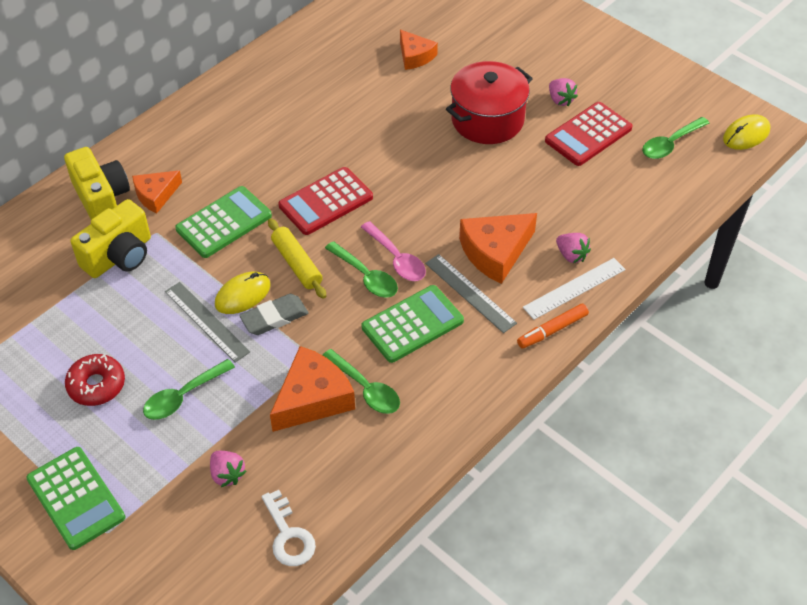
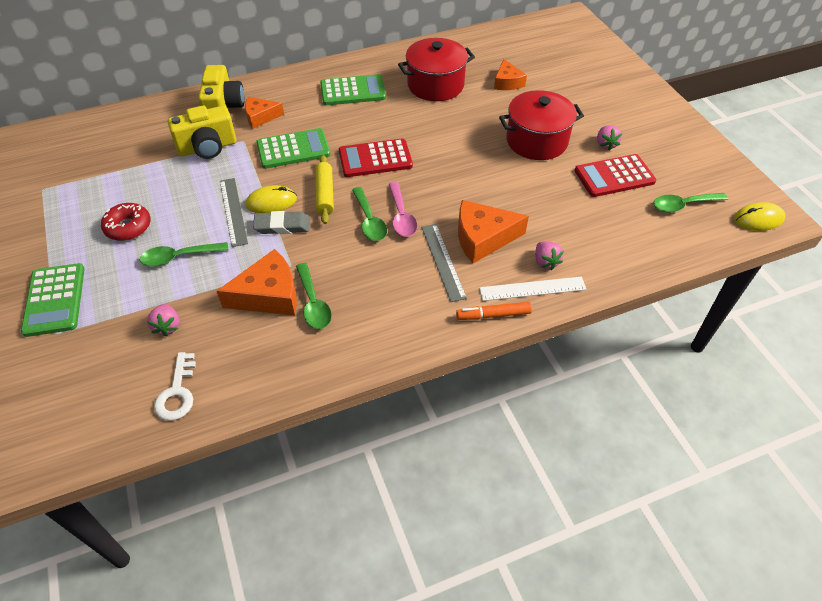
camera: 25 degrees right, 0 degrees up
green calculator [362,285,464,363] -> green calculator moved to [320,74,386,105]
none -> red pot [398,38,475,101]

